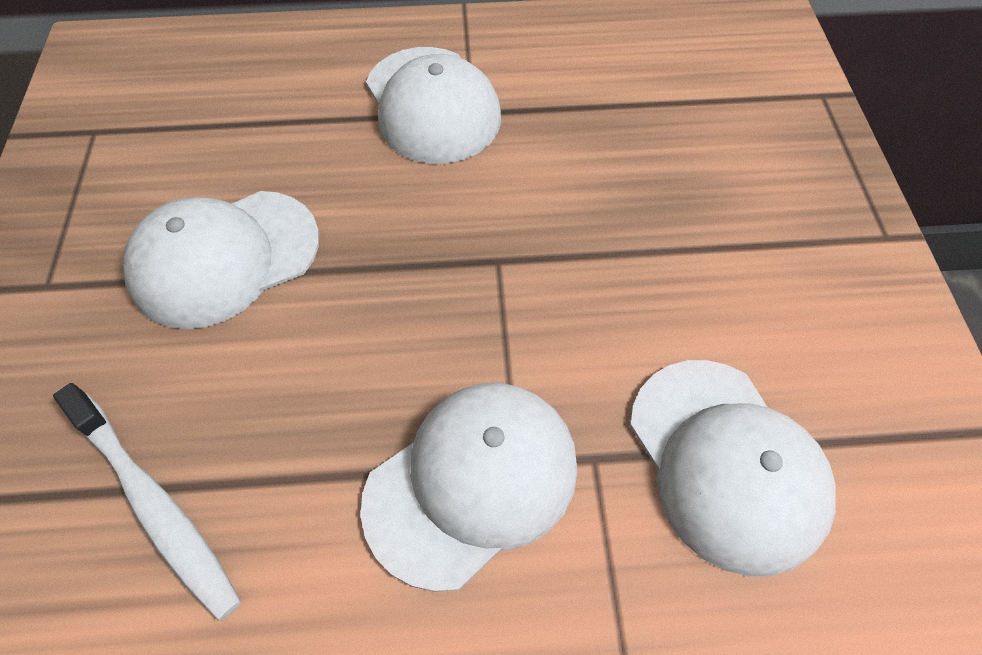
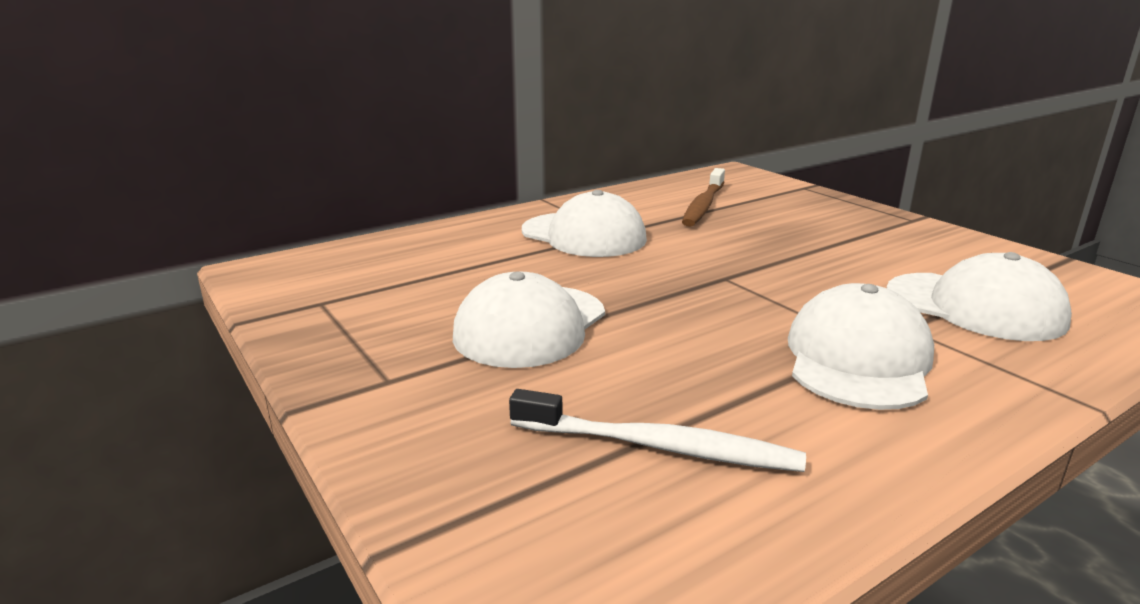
camera: 30 degrees left, 35 degrees down
none -> brown toothbrush [682,168,725,227]

